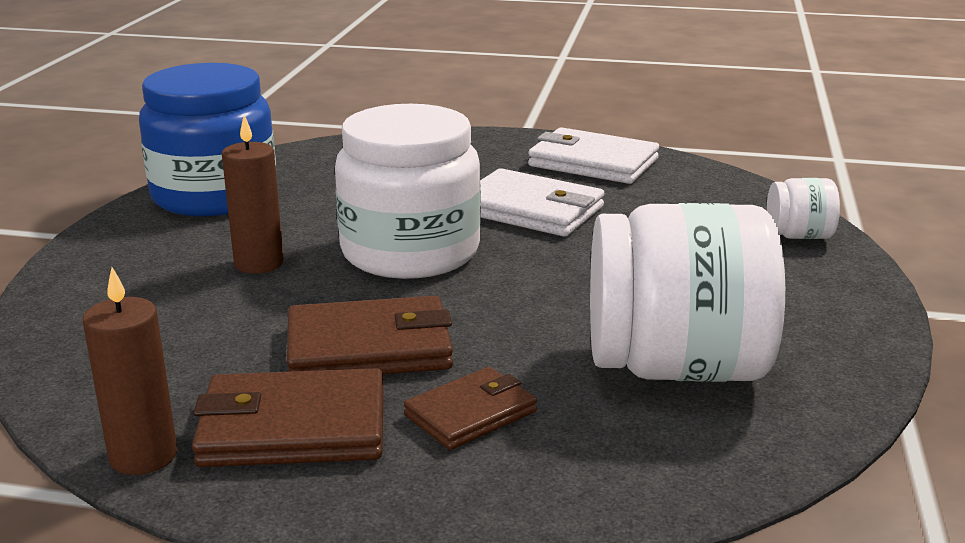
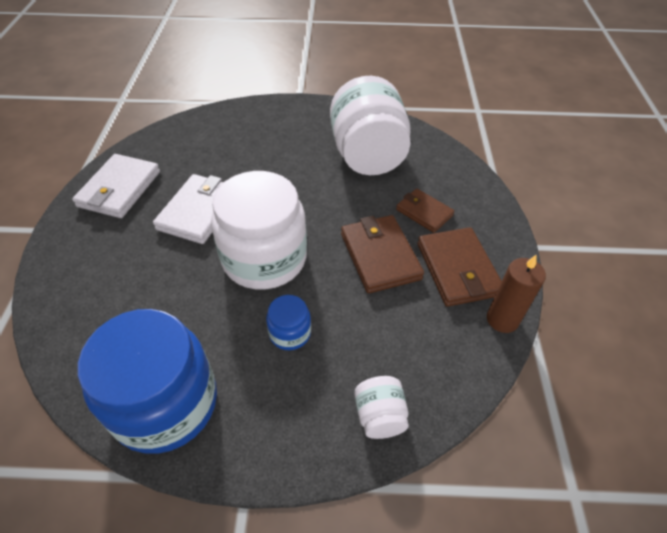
camera: 100 degrees left, 25 degrees up
brown candle [222,115,284,274] -> blue jar [266,295,311,350]
white jar [767,178,840,239] -> white jar moved to [355,376,409,439]

